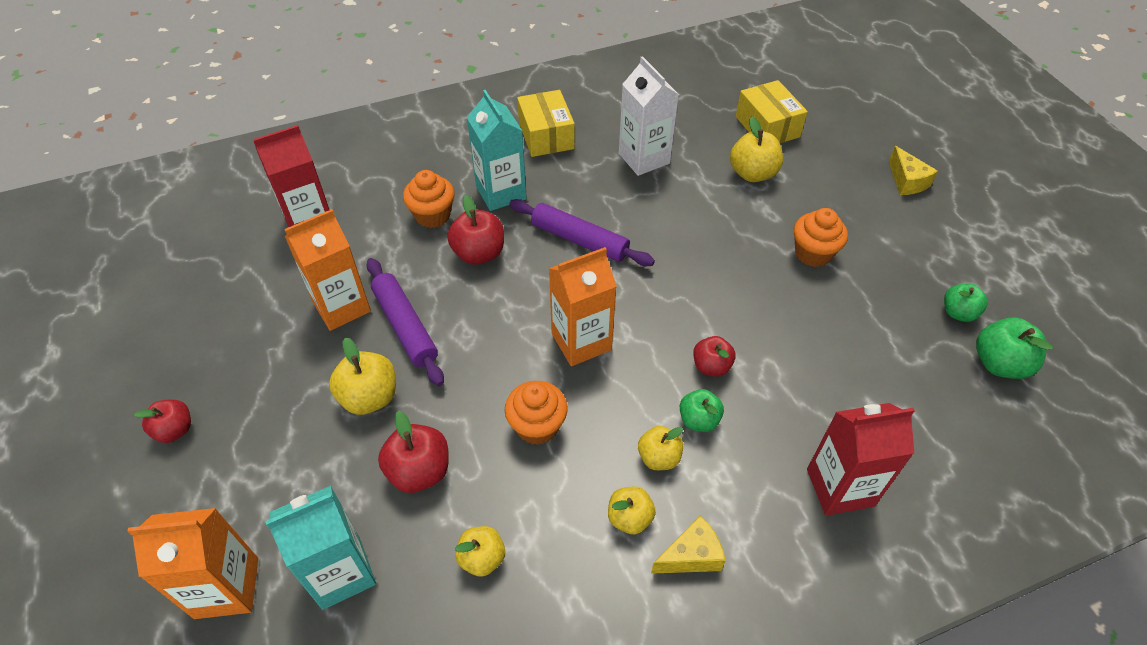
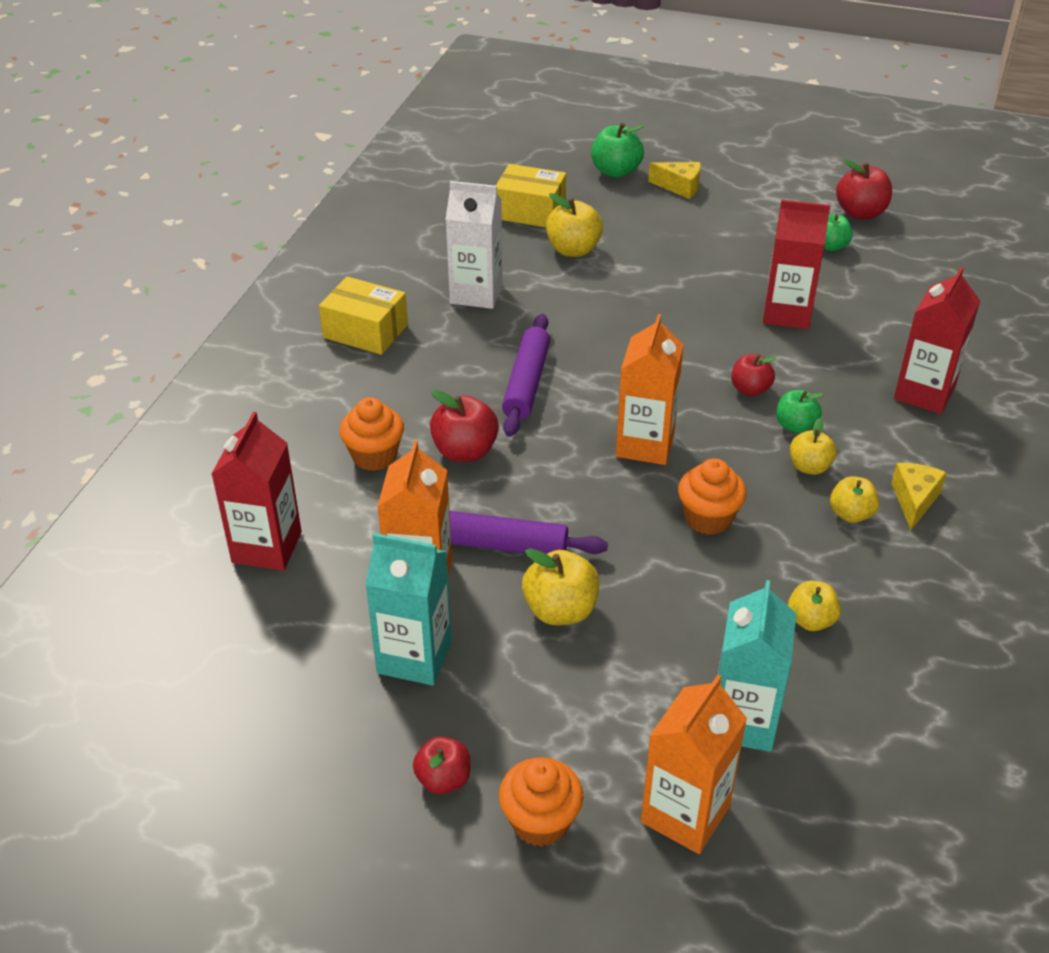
camera: 50 degrees left, 10 degrees down
red apple [378,410,449,493] -> red apple moved to [836,159,892,219]
turquoise carton [466,90,527,211] -> turquoise carton moved to [365,533,452,686]
purple rolling pin [510,199,655,266] -> purple rolling pin turned 60 degrees counterclockwise [502,314,550,437]
orange cupcake [794,208,848,267] -> orange cupcake moved to [499,757,584,847]
green apple [976,318,1053,379] -> green apple moved to [591,123,644,178]
none -> red carton [763,200,830,329]

